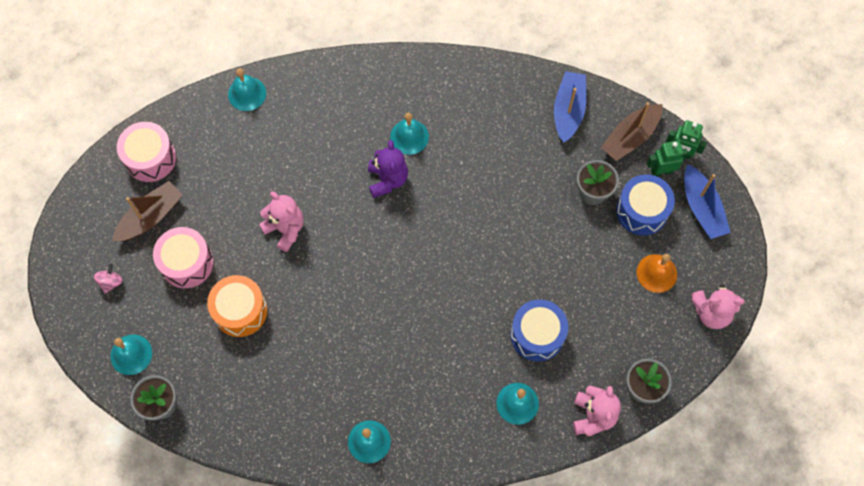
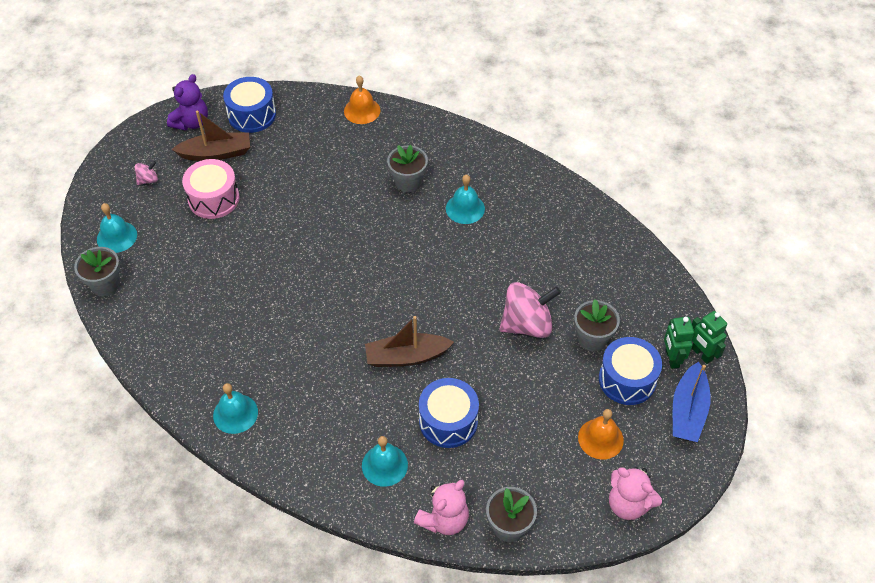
camera: 35 degrees right, 15 degrees down
pink drum [117,122,176,182] -> blue drum [223,77,276,133]
orange drum [207,275,267,337] -> none
turquoise bell [228,68,266,111] -> orange bell [344,75,380,124]
pink teddy bear [259,192,304,252] -> none
purple teddy bear [368,140,408,198] -> purple teddy bear moved to [167,74,208,130]
blue boat [554,71,586,143] -> none
brown boat [601,102,662,161] -> brown boat moved to [365,316,454,367]
green robot [647,140,688,176] -> green robot turned 120 degrees counterclockwise [664,317,694,369]
none -> grey flower pot [387,145,428,193]
none -> pink spinning top [500,282,561,338]

